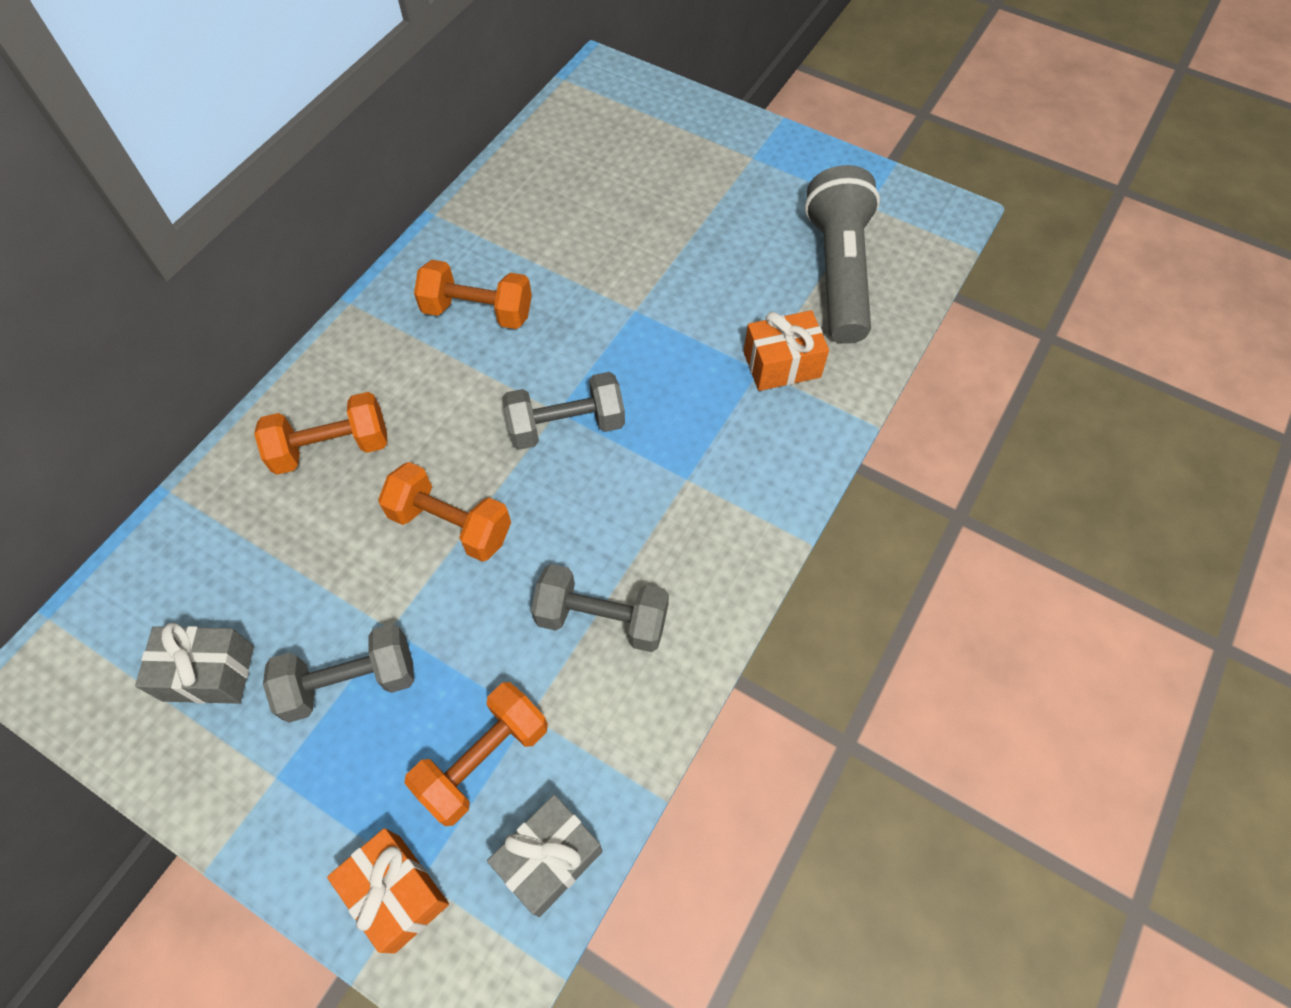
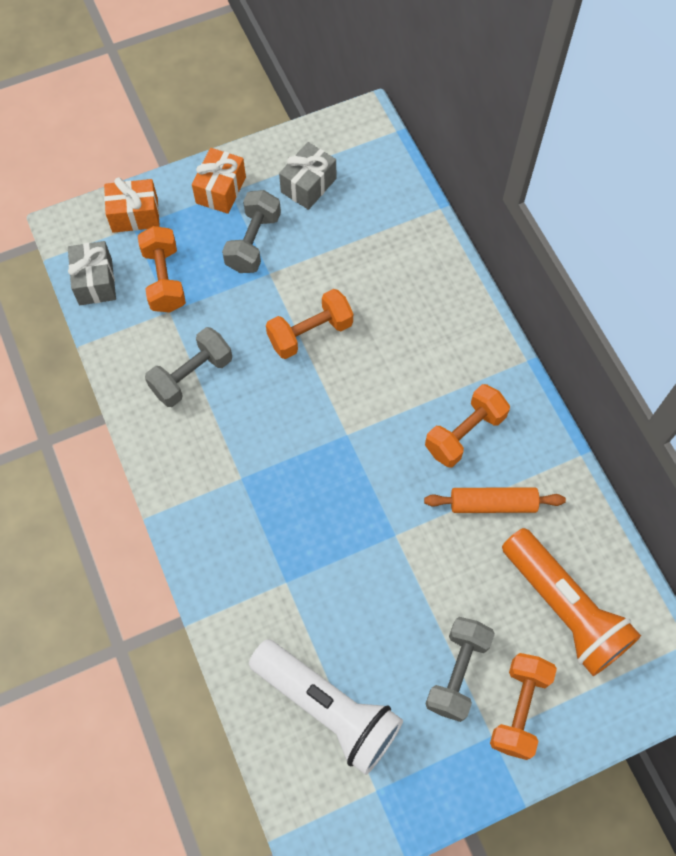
camera: 125 degrees right, 5 degrees up
orange dumbbell [254,392,387,475] -> orange dumbbell moved to [490,653,557,760]
grey dumbbell [502,372,625,450] -> grey dumbbell moved to [425,617,495,722]
orange gift [743,310,829,391] -> orange gift moved to [192,148,246,214]
grey flashlight [805,165,880,344] -> white flashlight [249,639,403,775]
none -> orange rolling pin [424,487,566,513]
none -> orange flashlight [502,528,641,676]

